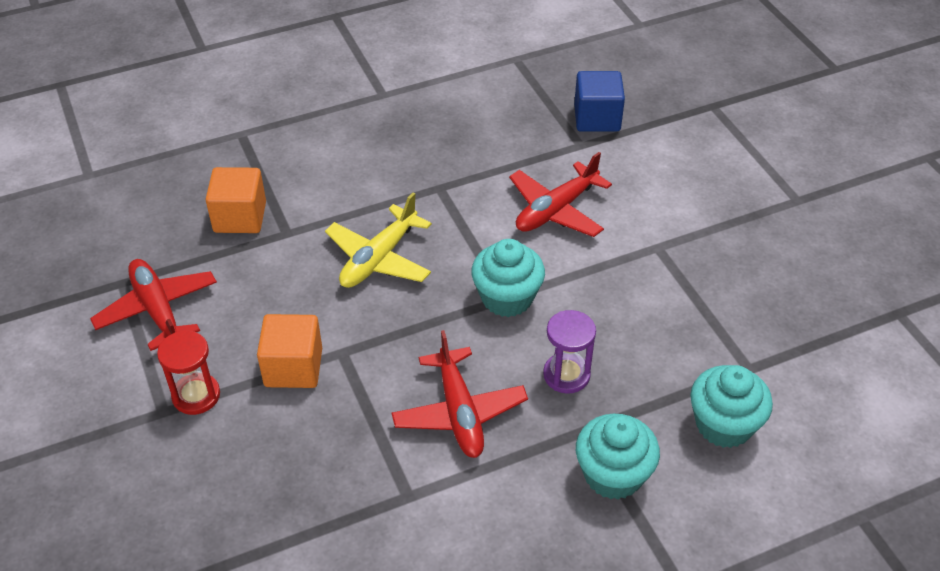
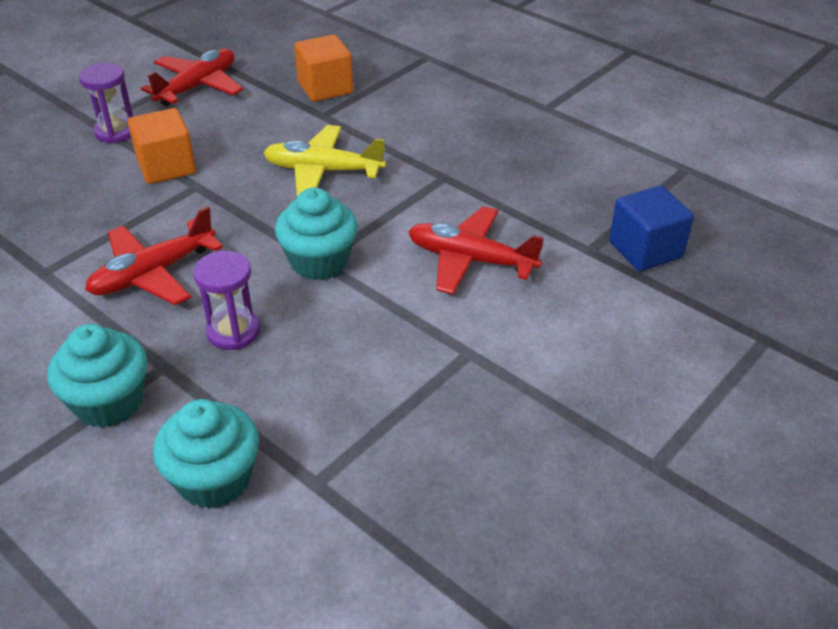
camera: 65 degrees right, 5 degrees down
red hourglass [157,330,220,415] -> purple hourglass [79,63,133,143]

